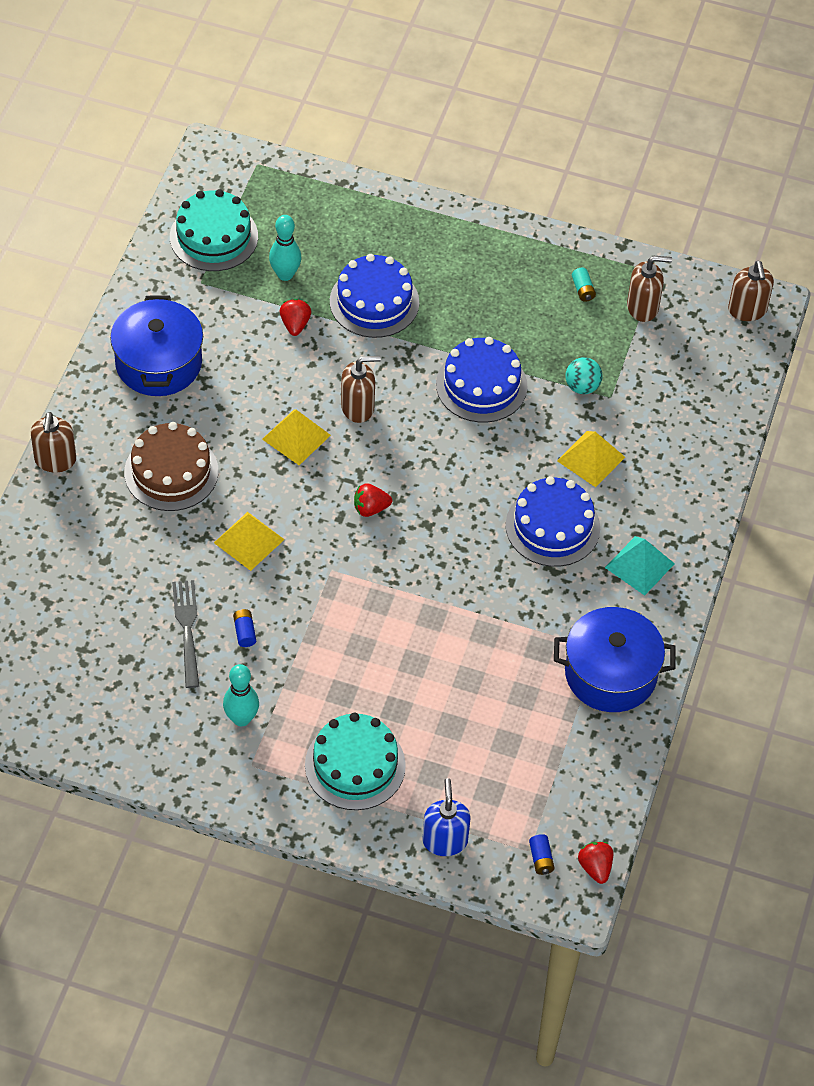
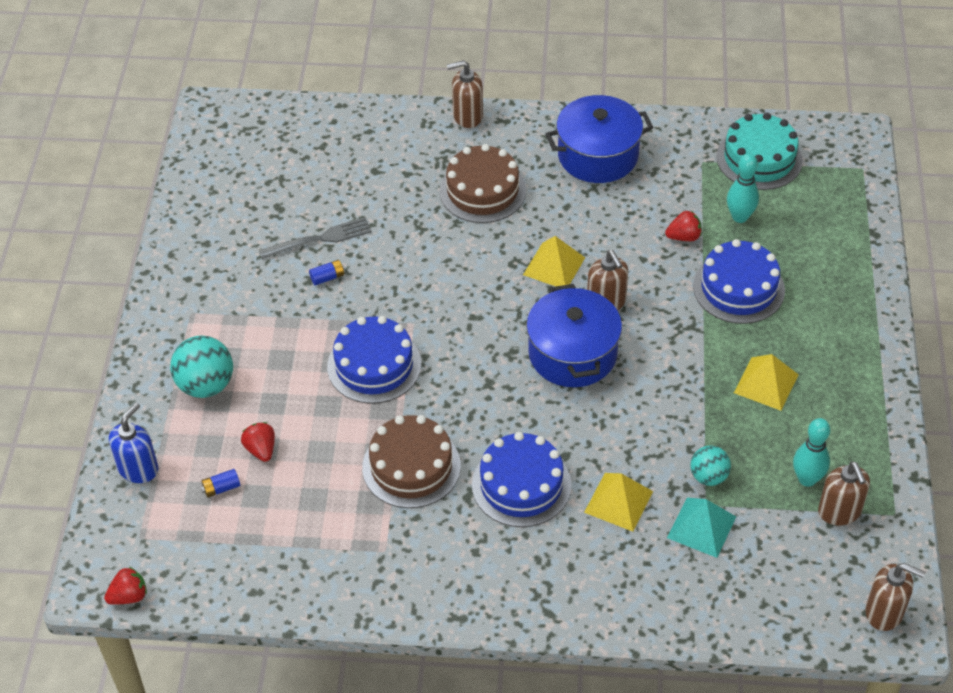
camera: 80 degrees right, 5 degrees down
yellow pyramid [214,512,285,571] -> yellow pyramid moved to [734,354,799,411]
turquoise bowling pin [223,664,259,726] -> turquoise bowling pin moved to [793,418,830,487]
turquoise cake [305,713,406,810] -> turquoise ball [170,336,233,398]
red strawberry [354,483,392,517] -> red strawberry moved to [241,422,275,462]
blue soap dispenser [422,778,471,856] -> blue soap dispenser turned 45 degrees counterclockwise [109,402,158,483]
blue cake [436,337,527,423] -> blue cake moved to [327,316,421,404]
blue battery [529,834,554,875] -> blue battery moved to [201,469,240,498]
blue pot [554,607,676,712] -> blue pot moved to [526,284,622,387]
turquoise battery [572,268,596,302] -> none
turquoise pyramid [605,536,675,596] -> turquoise pyramid moved to [667,498,736,558]
brown soap dispenser [728,261,774,321] -> brown soap dispenser turned 135 degrees counterclockwise [866,563,926,631]
none -> brown cake [362,415,461,508]

